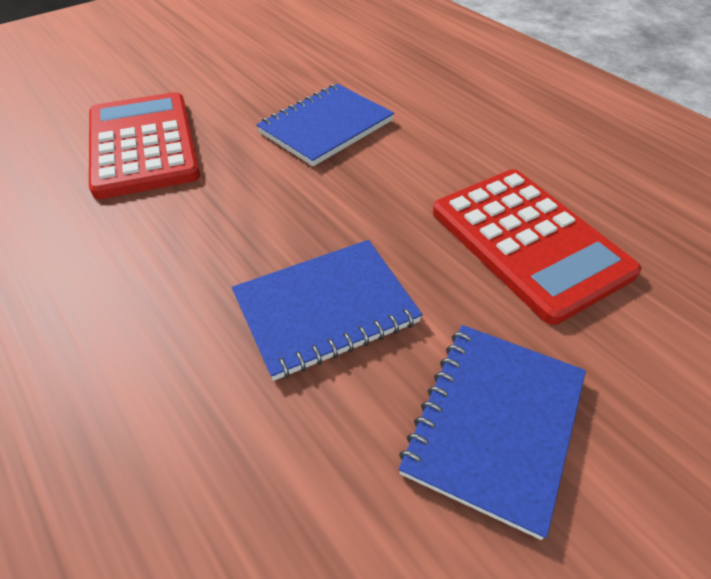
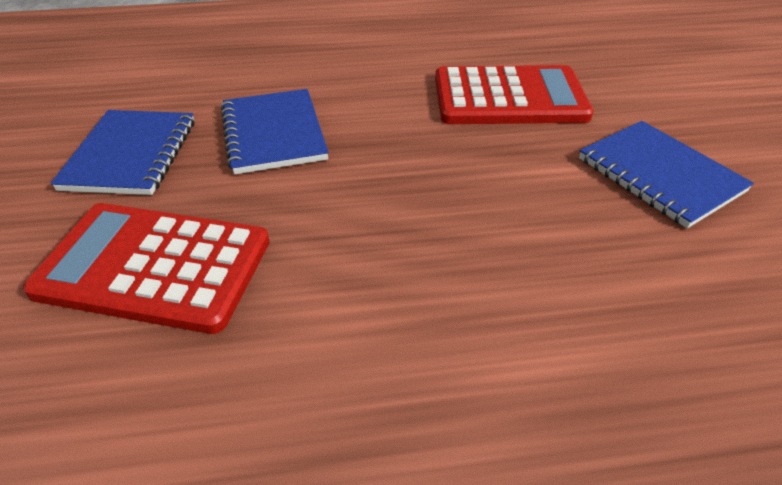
camera: 60 degrees left, 5 degrees down
blue notebook [232,240,423,381] -> blue notebook moved to [51,110,195,195]

